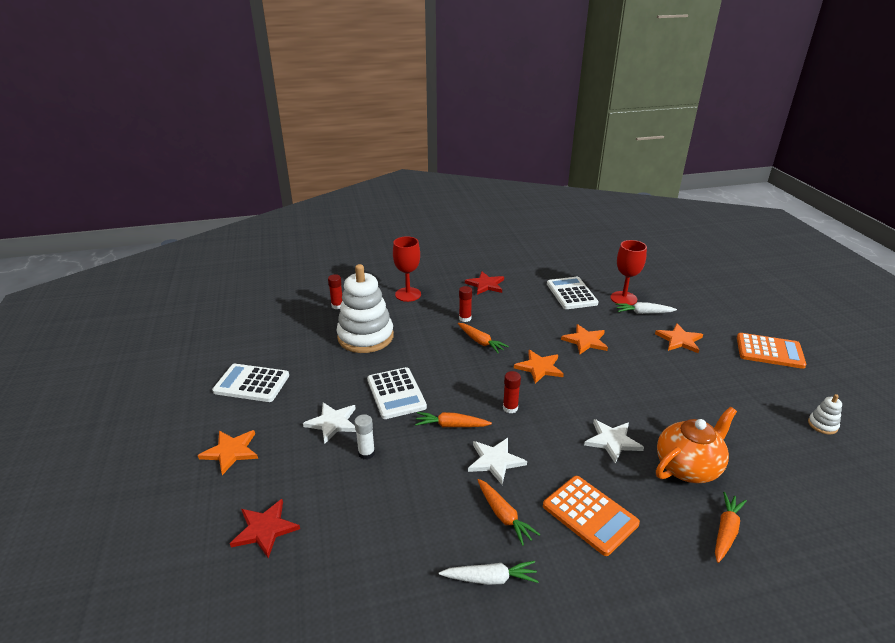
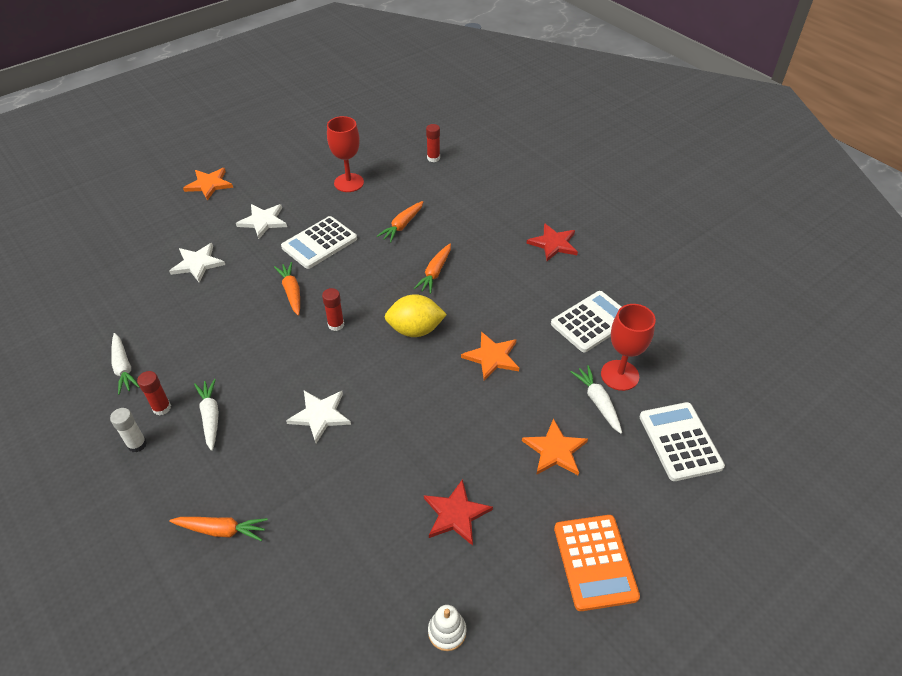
camera: 65 degrees right, 15 degrees up
white calculator [212,364,289,402] -> white calculator moved to [640,402,725,481]
red star [230,499,300,558] -> red star moved to [424,479,493,546]
white stacking toy [336,264,394,353] -> none
white glue stick [354,414,375,460] -> white glue stick moved to [110,408,147,453]
red goblet [393,236,421,302] -> red goblet moved to [327,116,364,192]
red glue stick [459,286,472,322] -> red glue stick moved to [137,371,171,415]
white star [468,438,527,485] -> white star moved to [169,243,225,283]
orange carrot [478,479,540,546] -> orange carrot moved to [377,201,423,243]
orange star [514,350,564,384] -> yellow lemon [385,294,447,337]
orange calculator [543,476,640,556] -> white carrot [194,379,219,451]
orange teapot [656,407,737,483] -> none

